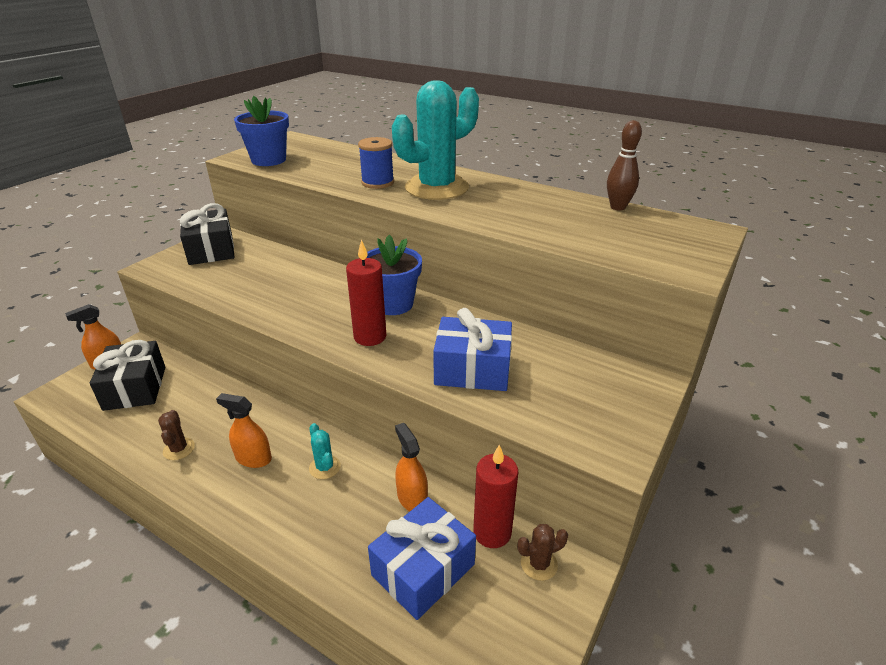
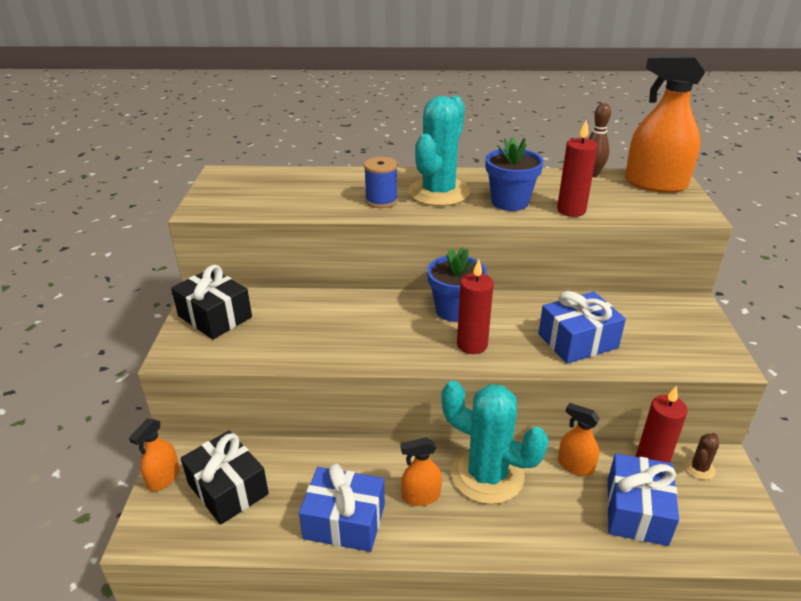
camera: 30 degrees left, 0 degrees up
brown cactus [158,410,195,460] -> blue gift [299,463,385,552]
blue flower pot [234,96,289,166] -> blue flower pot moved to [485,137,544,211]
turquoise cactus [309,423,341,479] -> turquoise cactus [441,381,549,504], size x2.47
none -> red candle [557,119,598,217]
none -> orange spray bottle [625,54,706,193]

